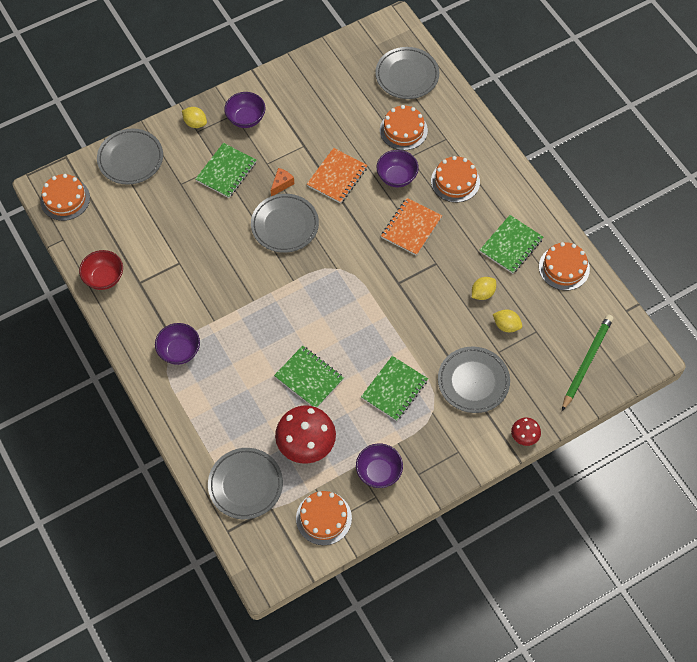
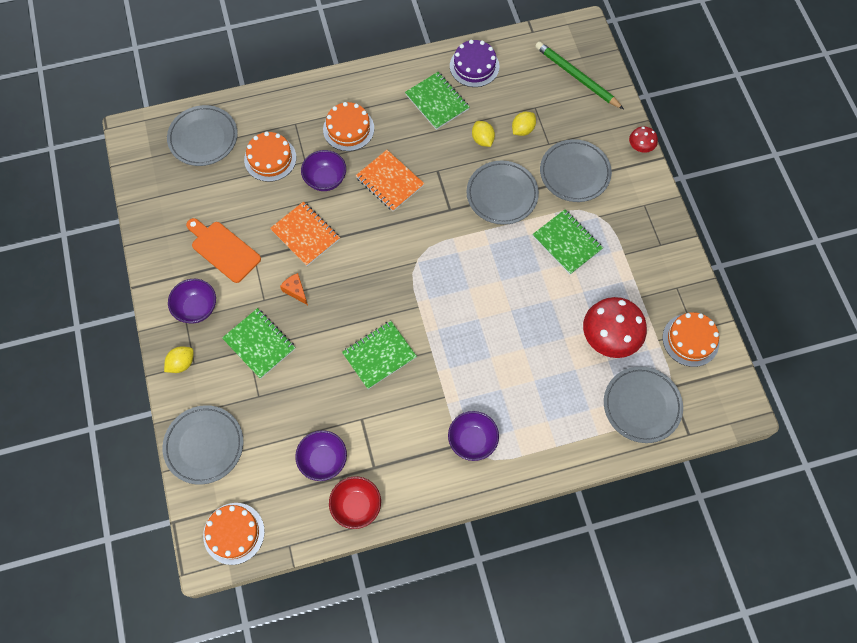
camera: 75 degrees left, 5 degrees up
grey plate [251,194,319,253] -> grey plate moved to [467,161,539,225]
green notebook [274,346,344,408] -> green notebook moved to [342,321,417,389]
purple bowl [356,443,403,488] -> purple bowl moved to [295,430,347,481]
orange cake [539,242,590,290] -> purple cake [450,40,499,87]
none -> orange cutting board [186,218,261,283]

